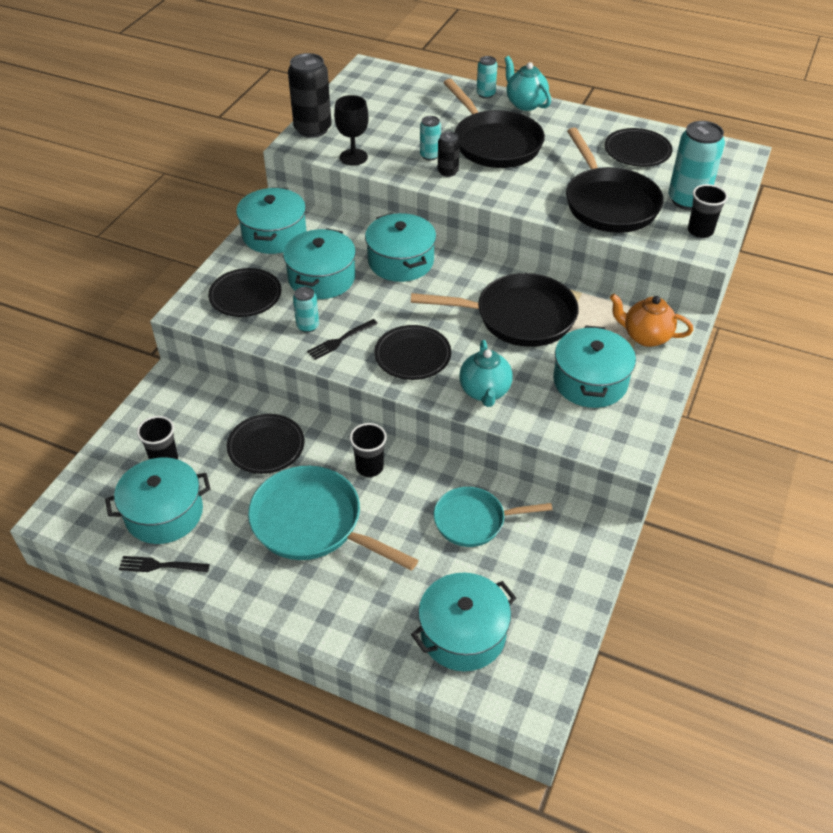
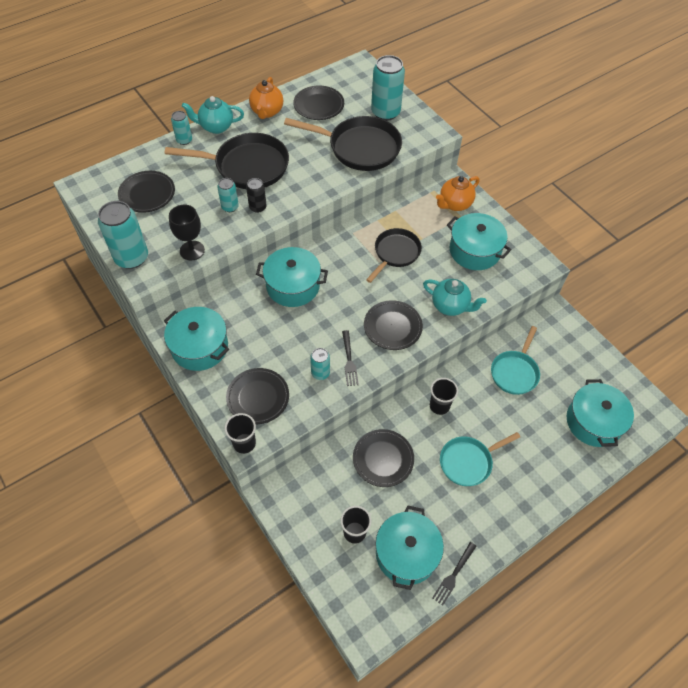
camera: 60 degrees left, 10 degrees up
turquoise pan [248,466,418,571] -> turquoise pan [440,432,520,486], size x0.64
turquoise pot [283,228,356,299] -> none
black can [288,53,332,138] -> turquoise can [98,201,148,269]
black pan [411,273,579,347] -> black pan [366,228,422,283], size x0.64
black cup [688,184,728,238] -> black cup moved to [225,413,256,454]
none -> black plate [118,171,175,213]
none -> orange teapot [249,77,283,119]

